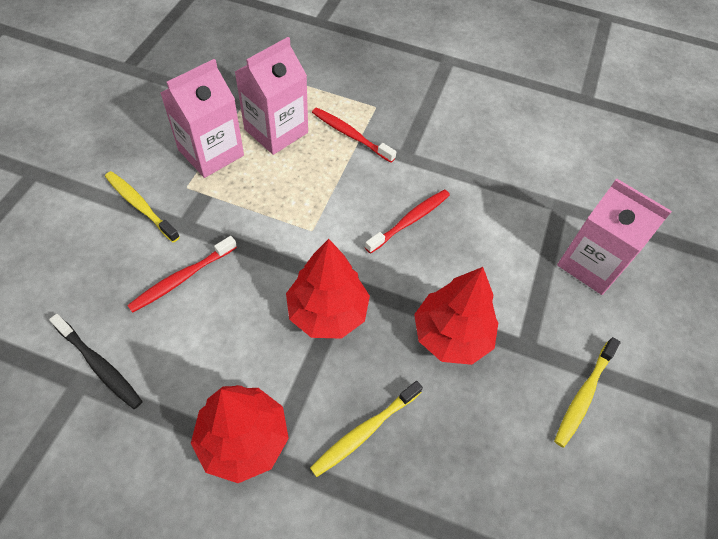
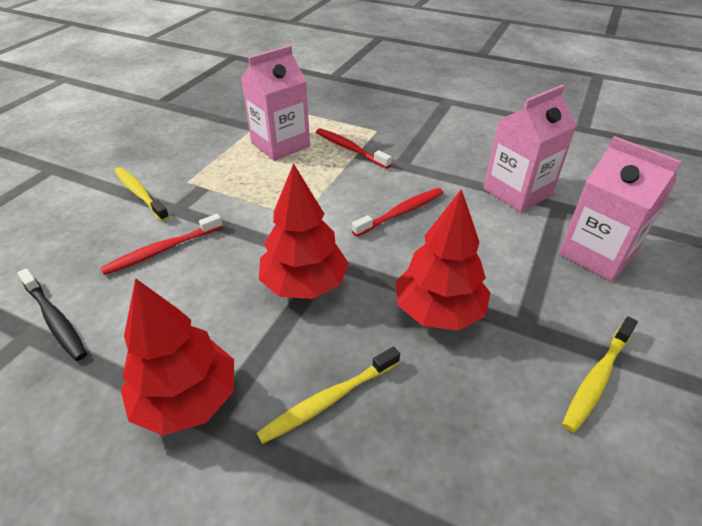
camera: 10 degrees right, 15 degrees down
pink carton [160,59,244,178] -> pink carton moved to [483,85,577,212]

